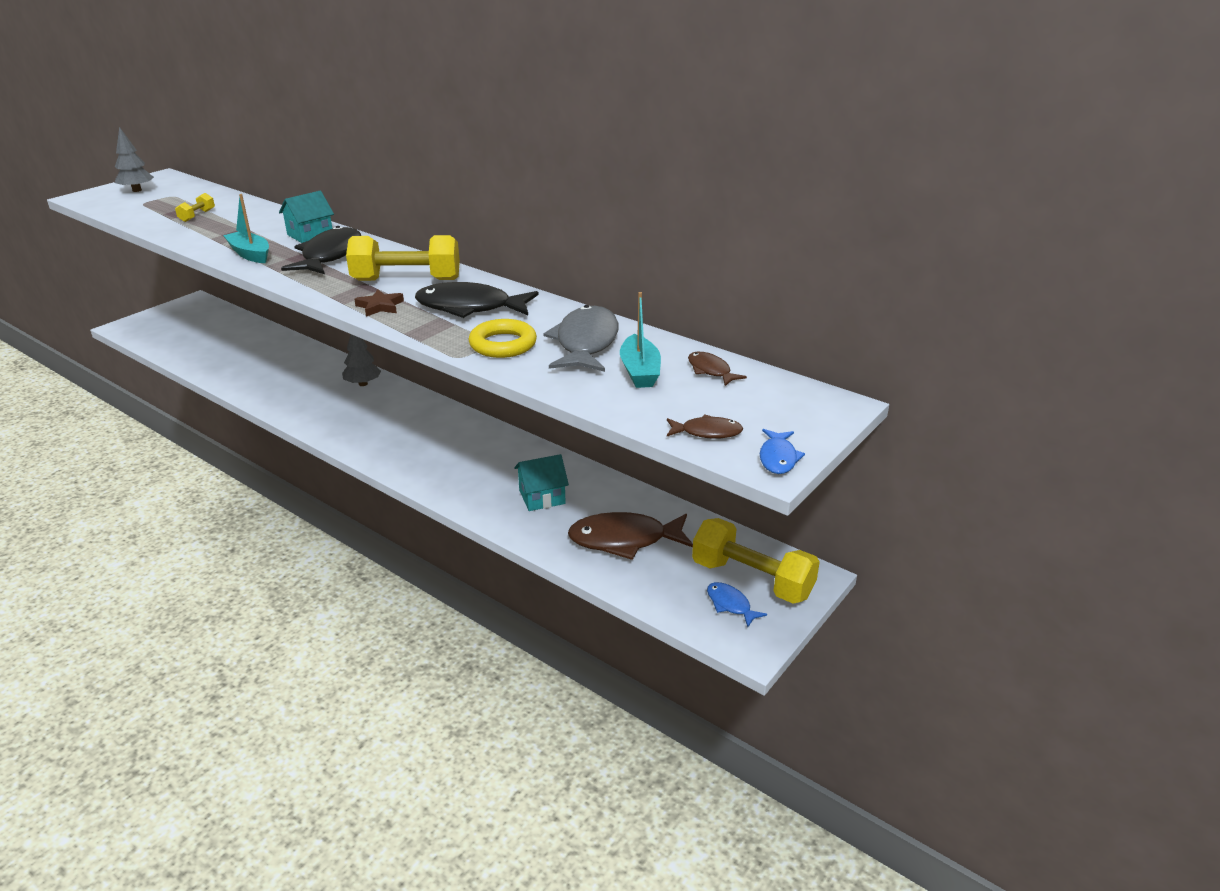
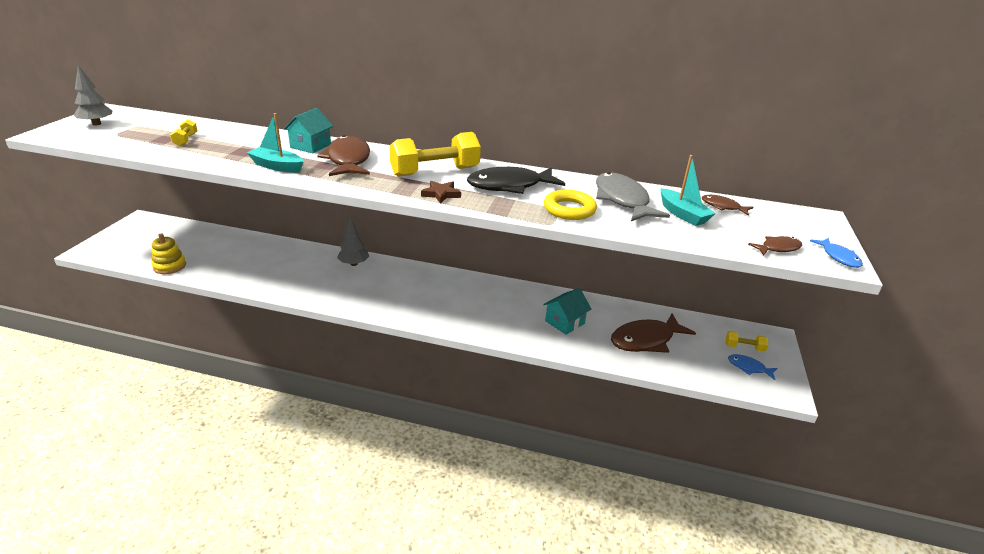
camera: 25 degrees left, 0 degrees up
black fish [281,226,361,274] -> brown fish [317,135,370,176]
yellow dumbbell [692,518,820,604] -> yellow dumbbell [726,331,768,352], size x0.45
none -> yellow stacking toy [152,233,186,274]

